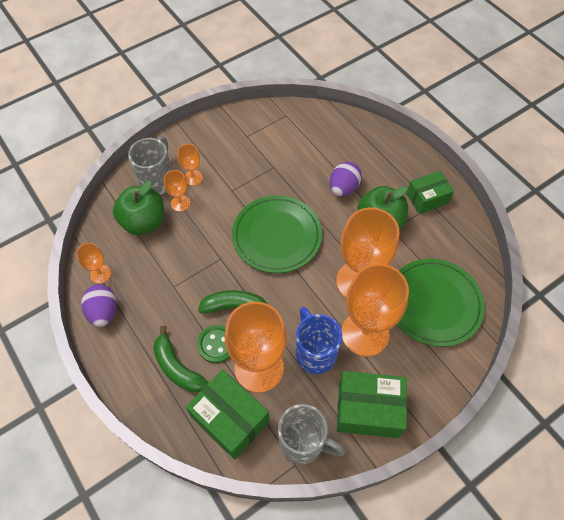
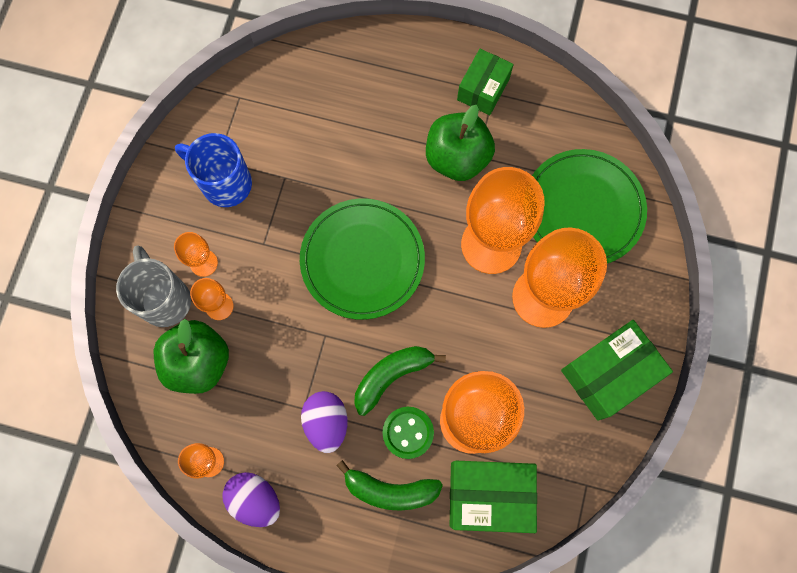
camera: 40 degrees left, 15 degrees up
grey mug [278,404,346,464] -> none
blue mug [296,307,342,374] -> blue mug moved to [175,133,252,207]
purple egg [329,162,362,196] -> purple egg moved to [301,391,348,453]

